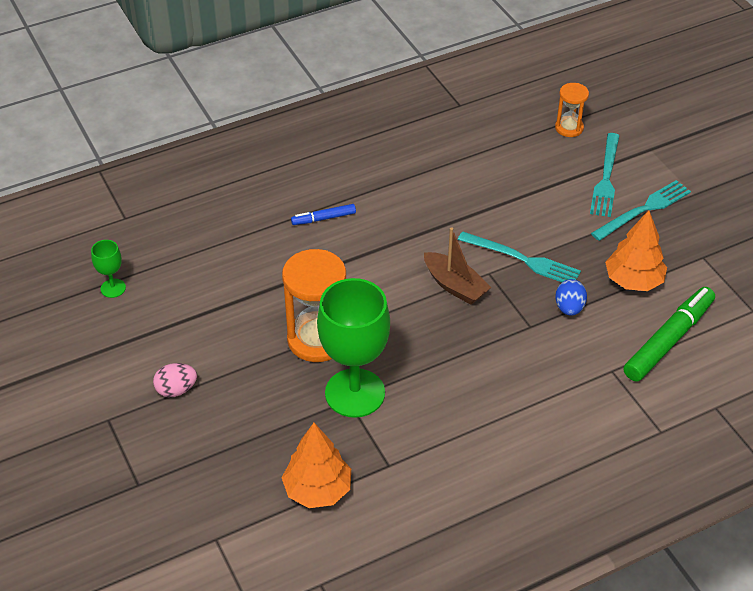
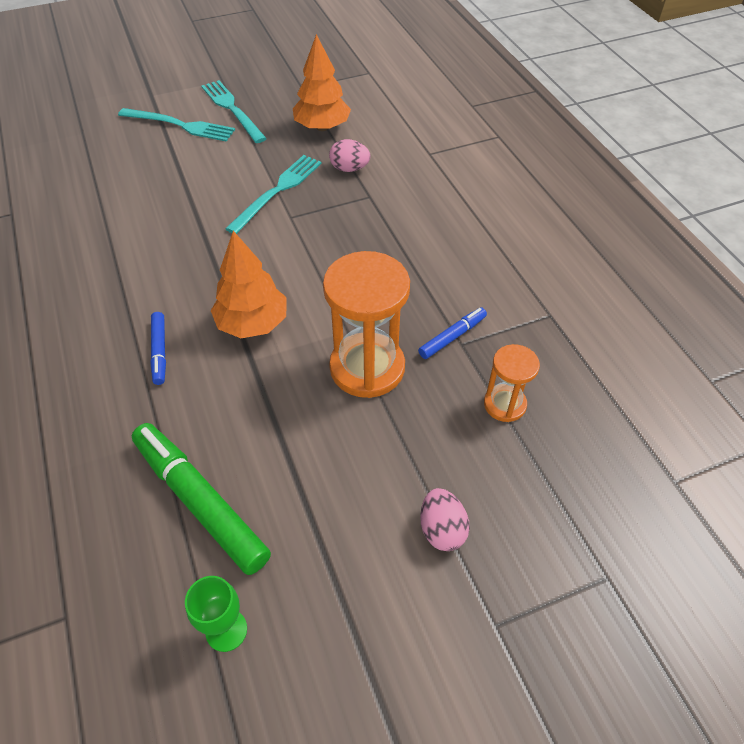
camera: 85 degrees left, 5 degrees up
orange tree [282,423,351,508] -> orange tree moved to [211,231,287,338]
green goblet [317,278,390,418] -> blue marker [418,307,487,359]
brown boat [424,228,491,305] -> none
orange hourglass [555,83,589,137] -> orange hourglass moved to [484,344,540,422]
blue egg [555,279,587,316] -> pink egg [329,139,370,172]
green marker [624,287,715,382] -> green marker moved to [132,423,271,575]

